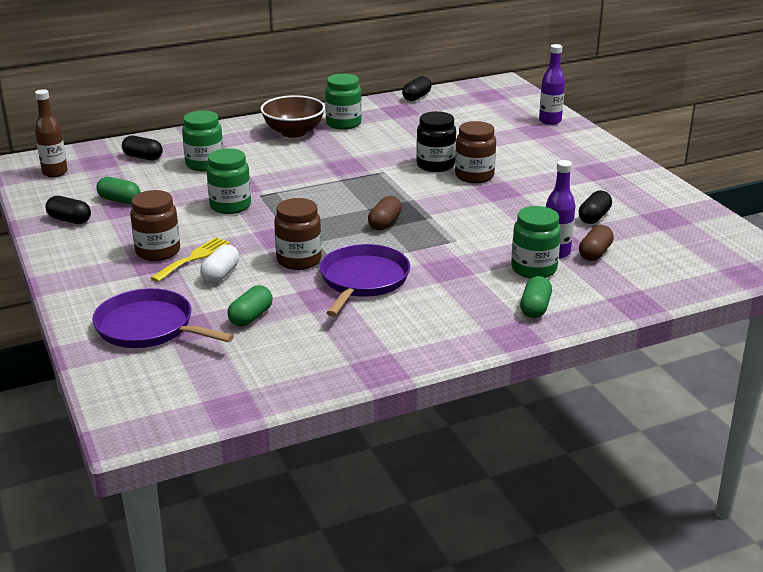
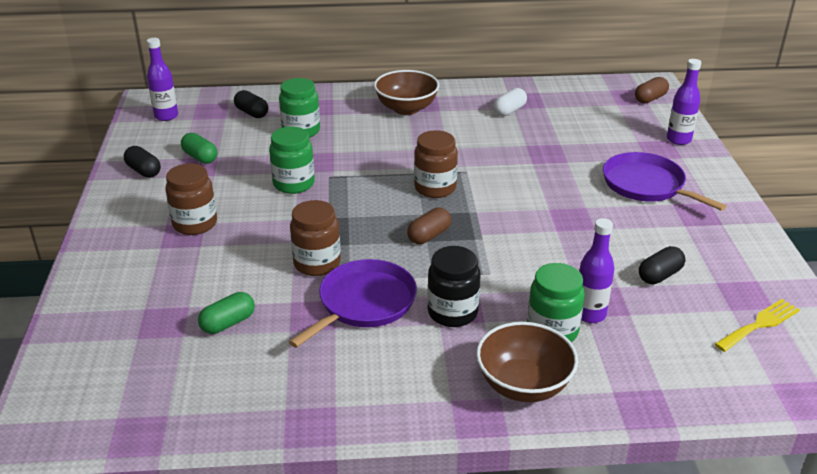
camera: 20 degrees right, 5 degrees up
brown bottle [35,89,68,177] -> purple bottle [147,38,178,121]
purple pan [92,288,234,348] -> purple pan moved to [603,152,727,211]
yellow fork [151,237,230,282] -> yellow fork moved to [715,299,800,352]
white capsule [200,245,239,283] -> white capsule moved to [493,88,527,116]
green jar [325,73,362,130] -> none
black capsule [402,76,432,101] -> none
black jar [416,111,456,172] -> black jar moved to [427,246,481,327]
brown jar [455,121,496,183] -> brown jar moved to [414,130,458,198]
green capsule [520,276,552,318] -> brown bowl [476,322,578,402]
brown capsule [579,225,614,261] -> brown capsule moved to [635,77,669,103]

